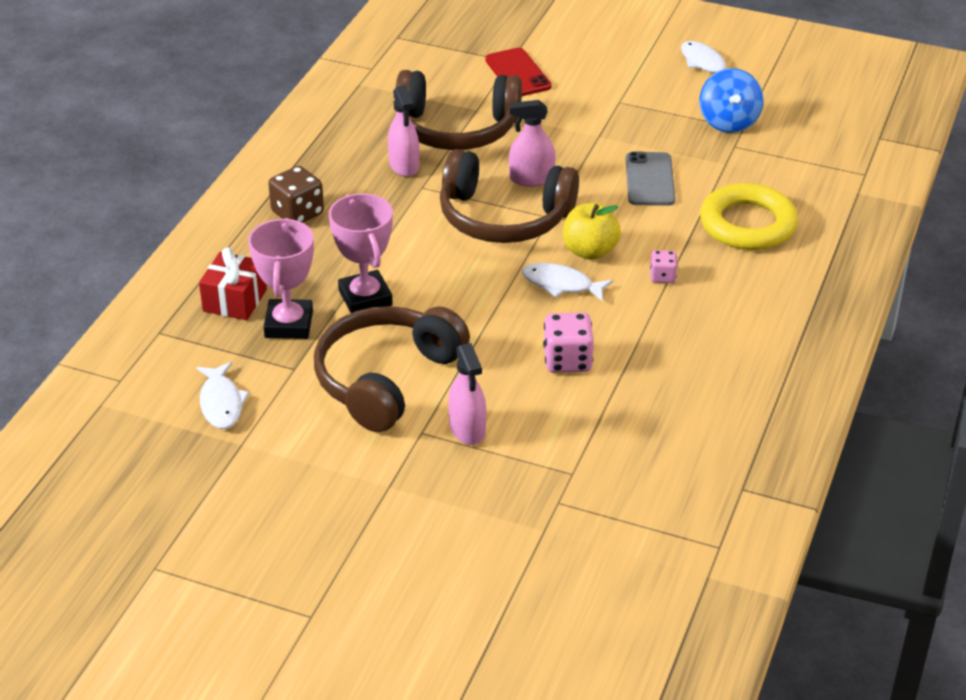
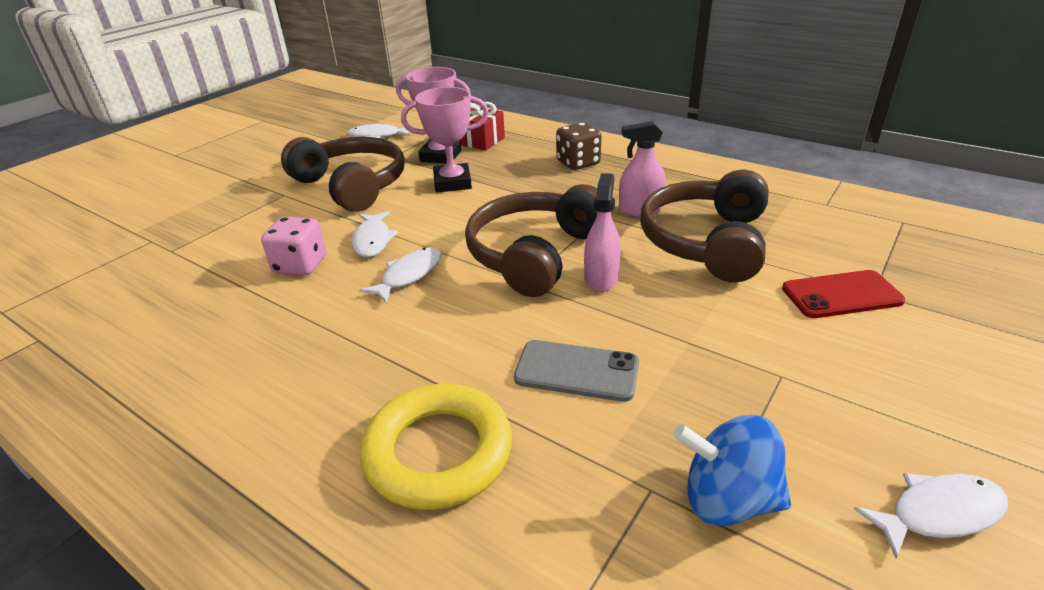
camera: 105 degrees right, 5 degrees down
pink spray bottle [448,343,486,445] -> none
yellow apple [563,203,621,260] -> none
pink dice [650,250,677,283] -> none
none -> white fish [352,211,398,257]

